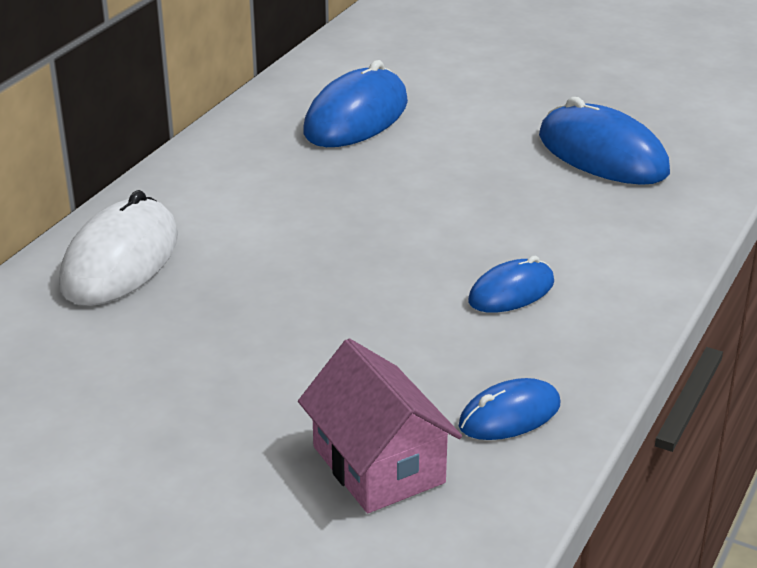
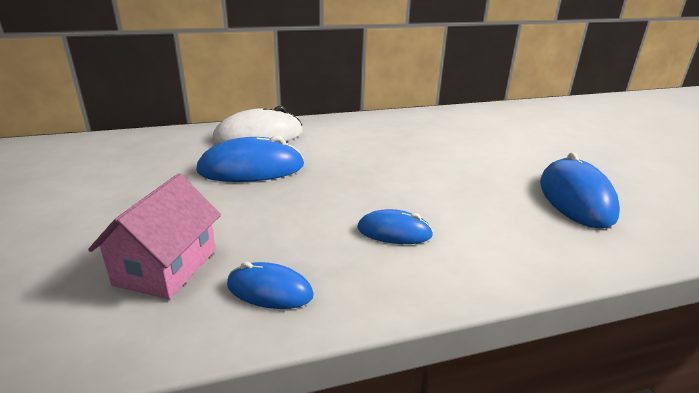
camera: 45 degrees right, 5 degrees down
blue mouse [303,60,408,147] -> blue mouse moved to [196,135,304,182]

